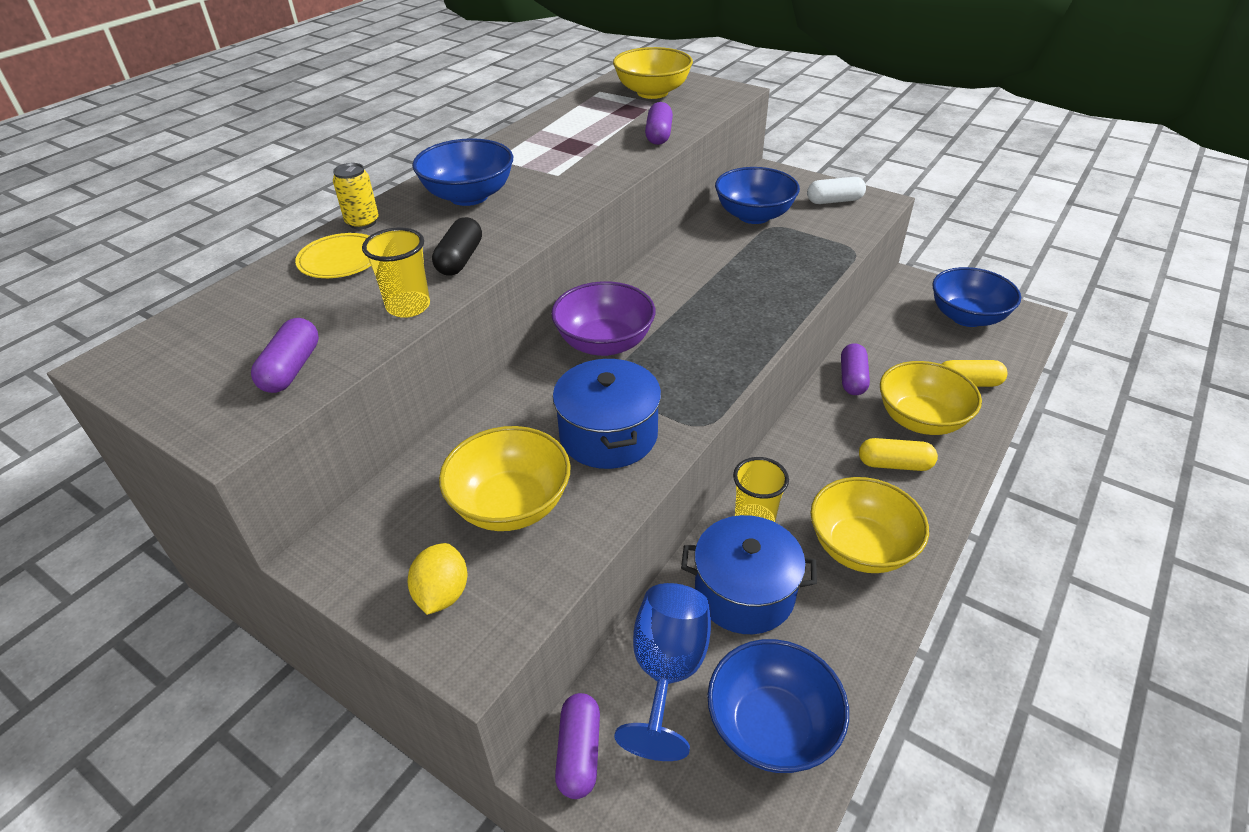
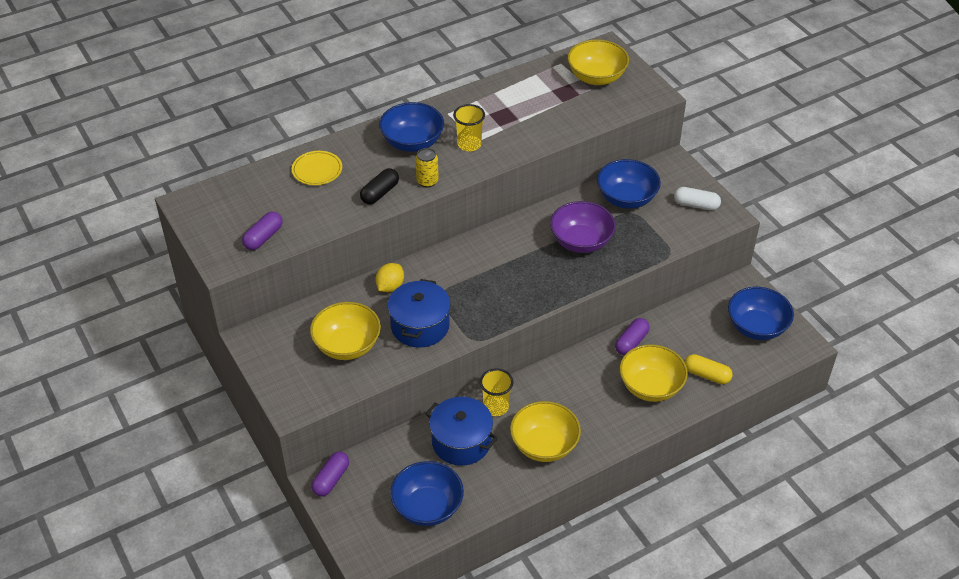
camera: 25 degrees right, 5 degrees up
yellow can [333,163,379,229] -> yellow can moved to [415,148,439,188]
yellow cup [362,227,430,318] -> yellow cup moved to [453,104,485,151]
yellow lemon [408,543,467,615] -> yellow lemon moved to [375,263,404,292]
purple bowl [551,282,655,356] -> purple bowl moved to [550,201,616,253]
blue goblet [614,583,711,761] -> none
purple capsule [645,102,673,145] -> none
yellow capsule [859,438,938,471] -> none

